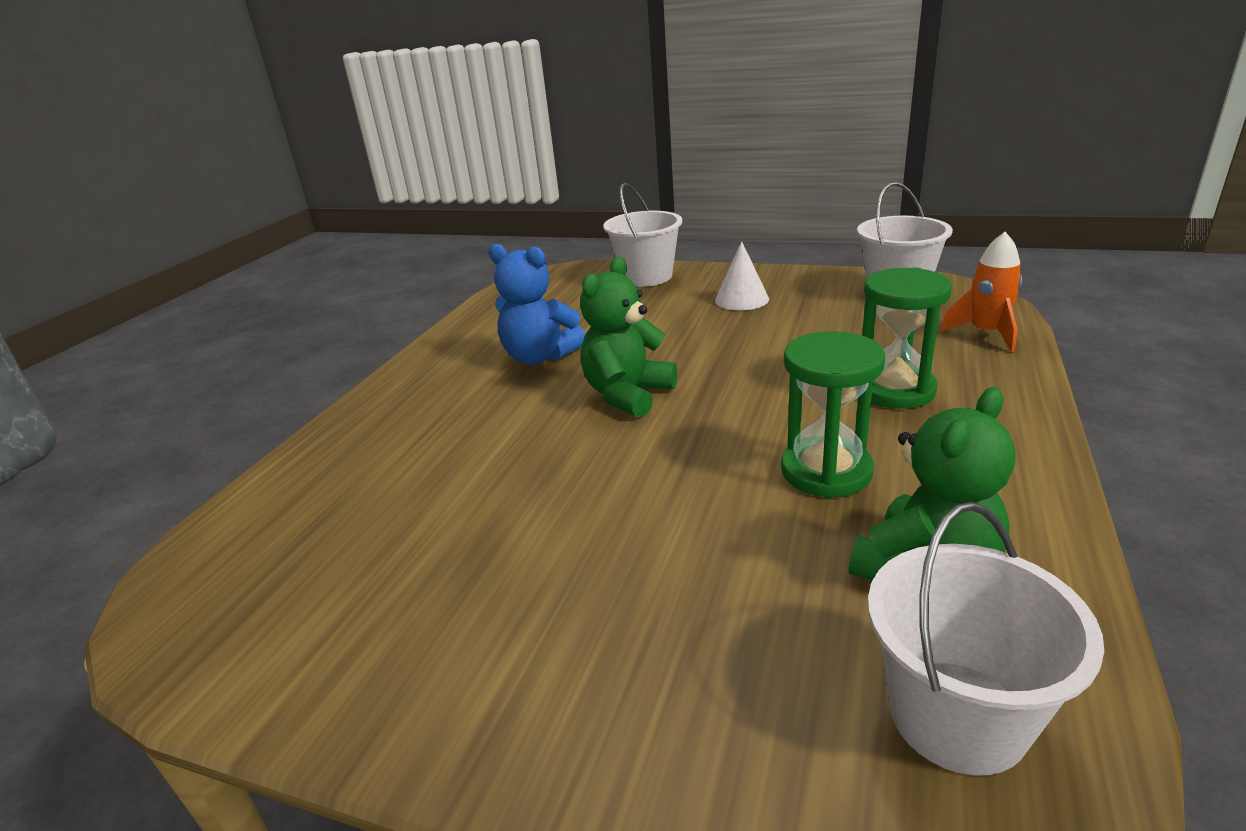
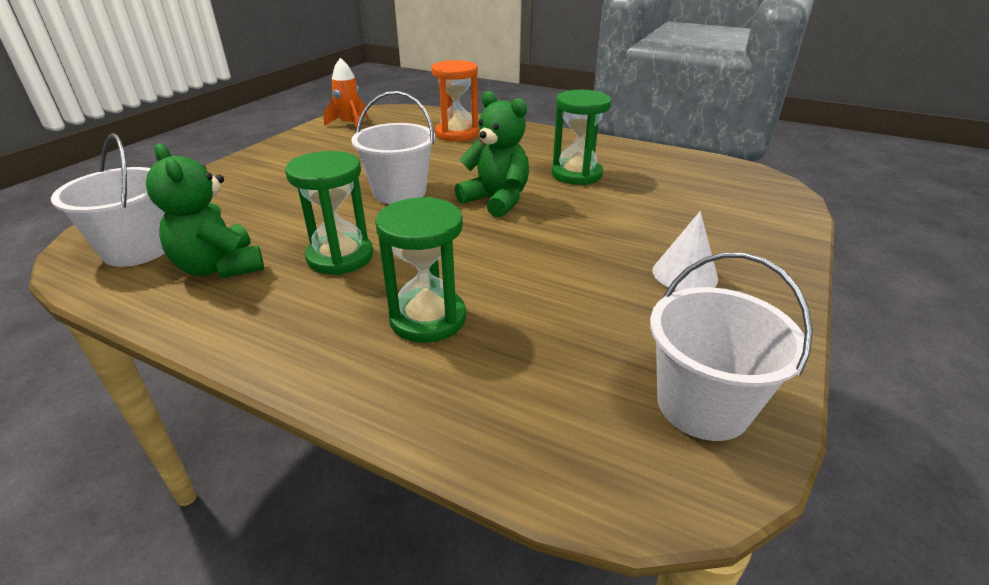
camera: 95 degrees right, 5 degrees up
blue teddy bear [488,244,586,365] -> green hourglass [552,90,611,185]
white bucket [603,183,682,287] -> white bucket moved to [351,91,435,204]
orange rocket [941,232,1022,352] -> orange rocket moved to [323,58,368,130]
none -> orange hourglass [431,60,479,141]

